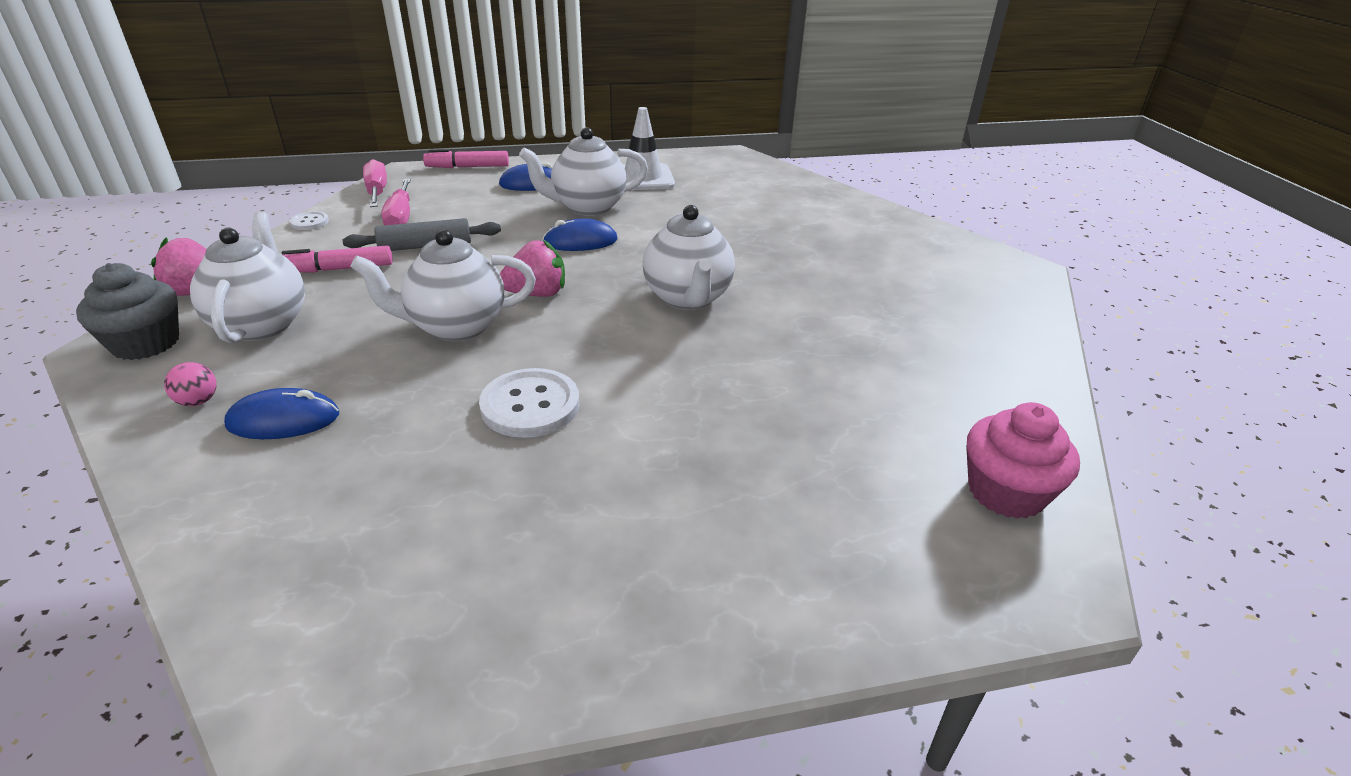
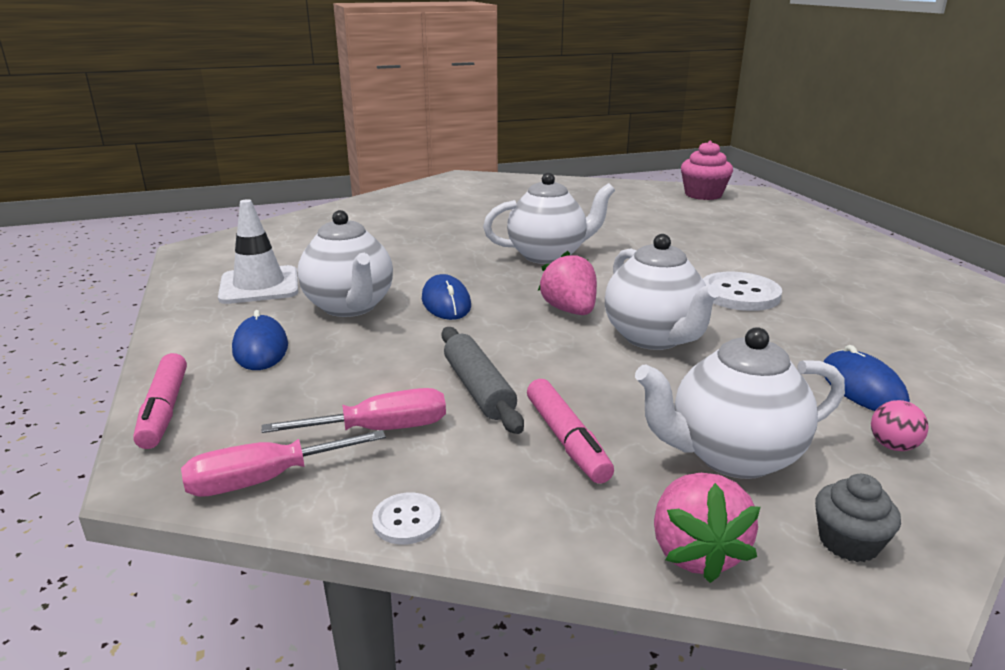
camera: 95 degrees left, 10 degrees down
grey cupcake [76,263,179,360] -> grey cupcake [815,474,901,562], size x0.61

